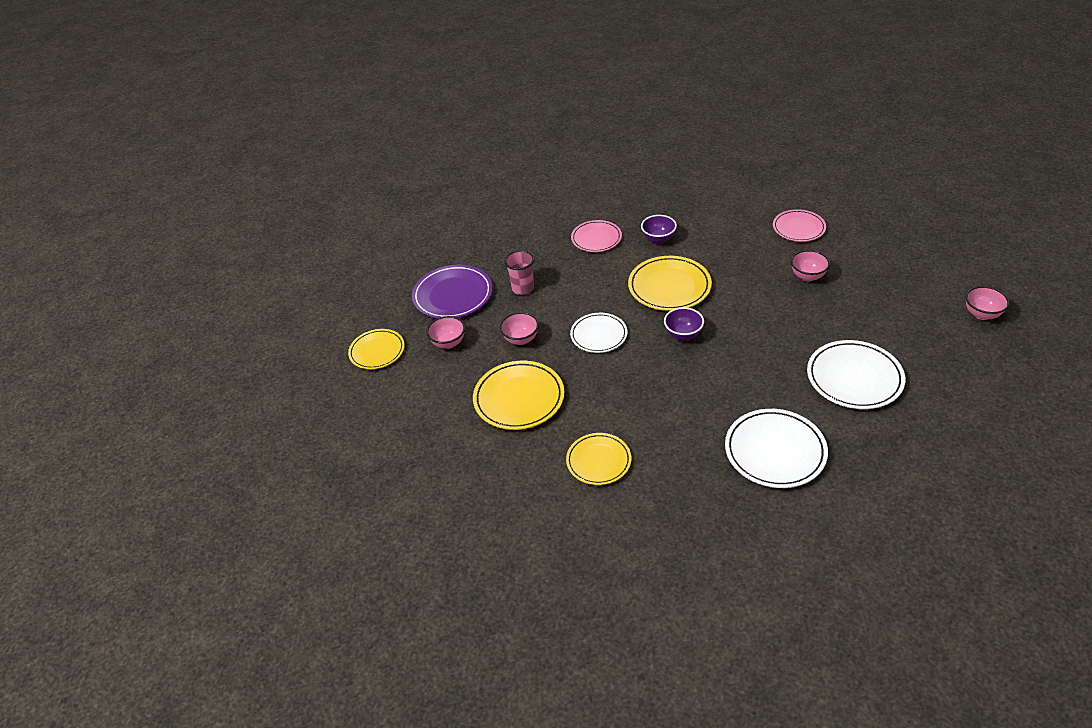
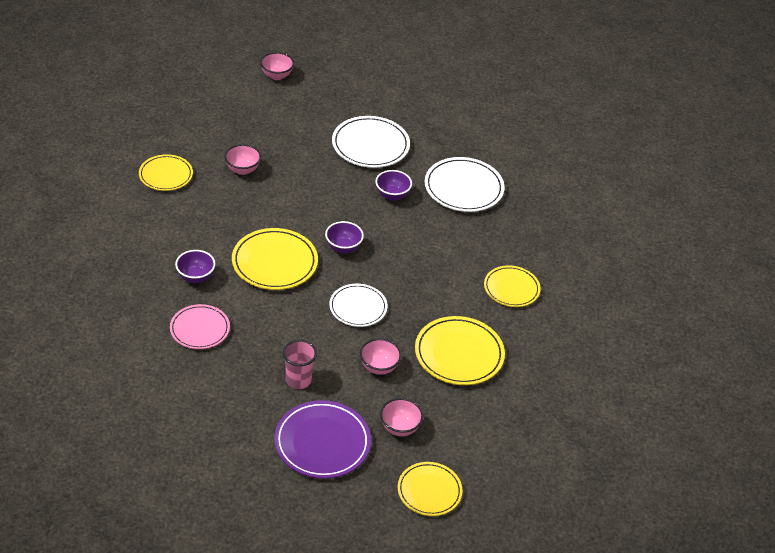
camera: 115 degrees left, 0 degrees up
pink plate [773,209,826,242] -> yellow plate [139,154,193,191]
none -> purple bowl [376,170,412,201]

